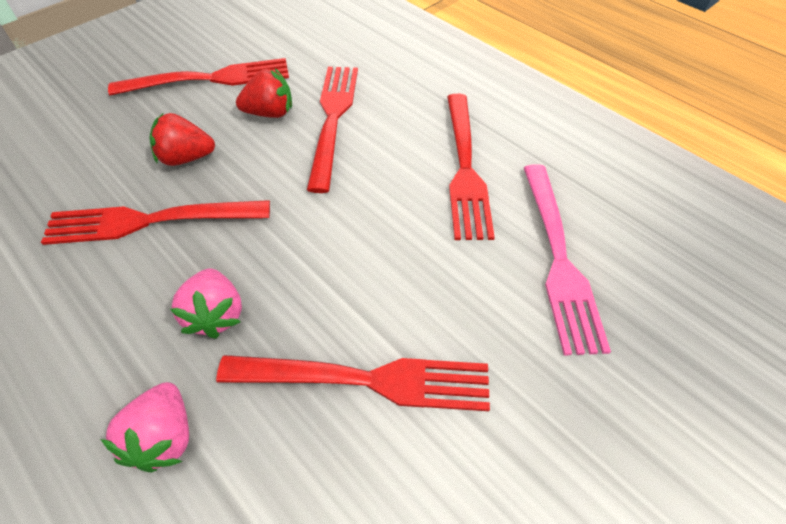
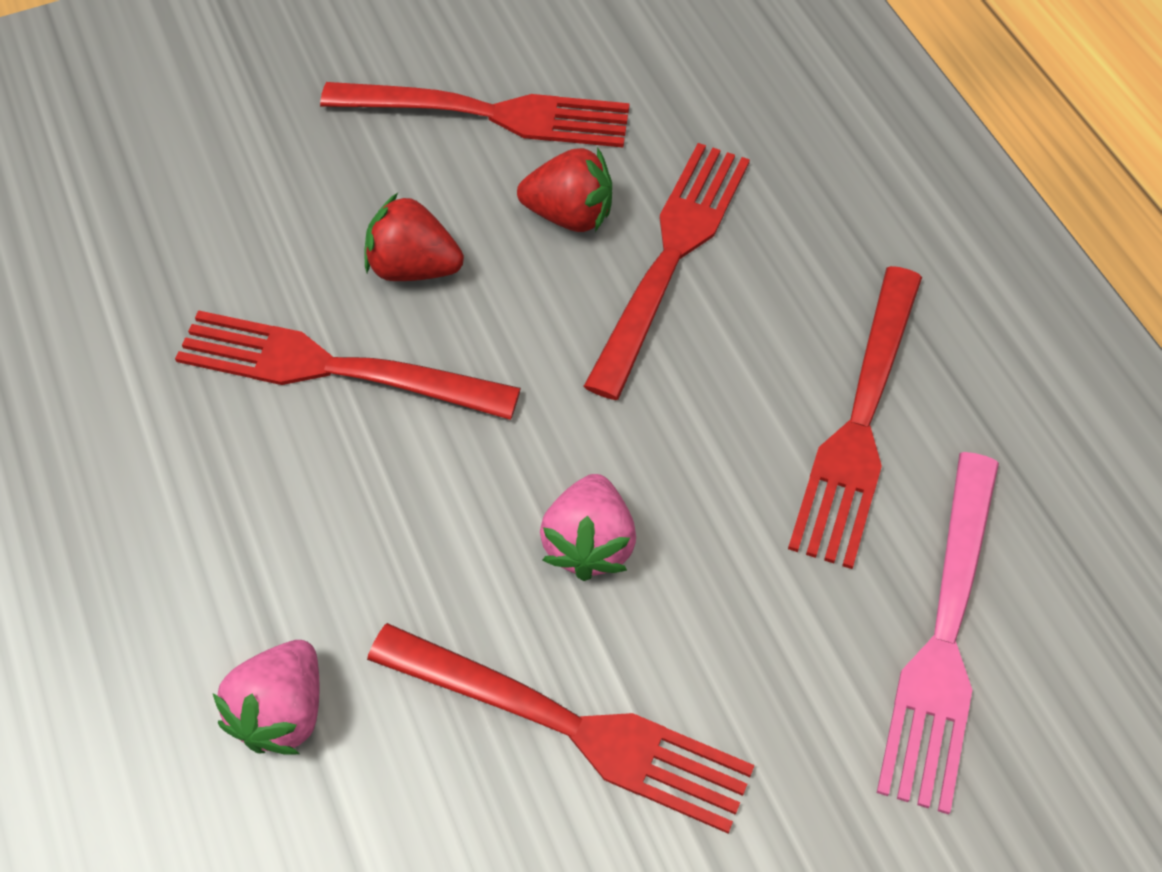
camera: 20 degrees right, 5 degrees up
pink strawberry [170,268,242,339] -> pink strawberry moved to [540,474,636,581]

